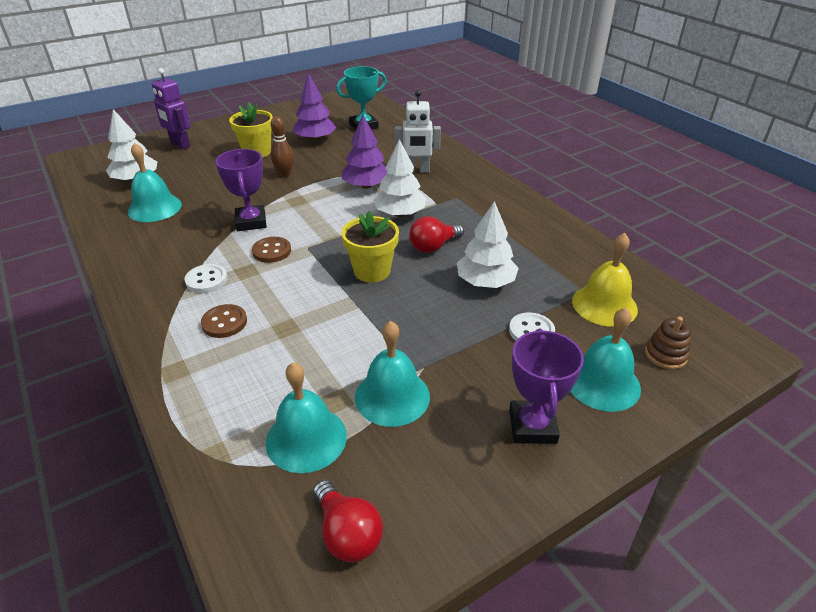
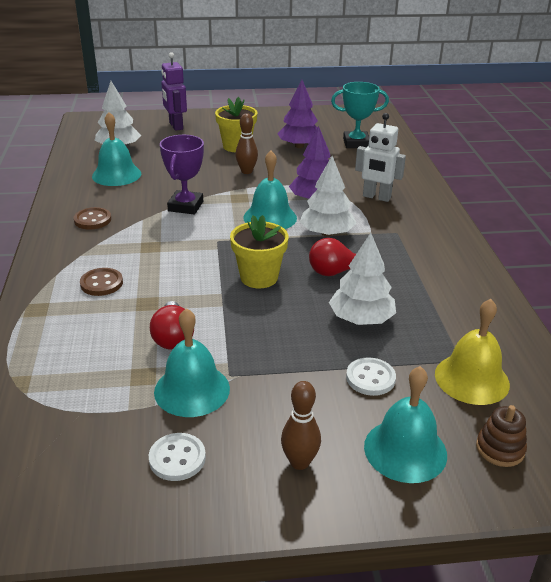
camera: 25 degrees right, 5 degrees down
white button [185,264,227,293] -> white button moved to [149,433,206,481]
brown button [252,237,291,263] -> brown button moved to [74,207,111,230]
turquoise bell [266,362,347,473] -> turquoise bell moved to [243,151,297,229]
red light bulb [313,480,383,562] -> red light bulb moved to [150,301,194,350]
purple trophy [509,328,584,444] -> brown bowling pin [281,381,321,470]

